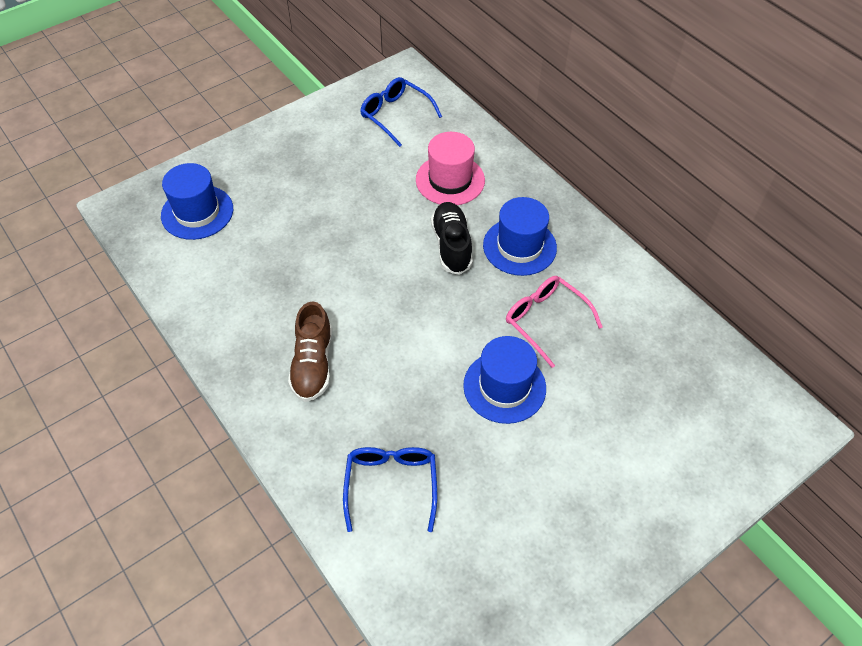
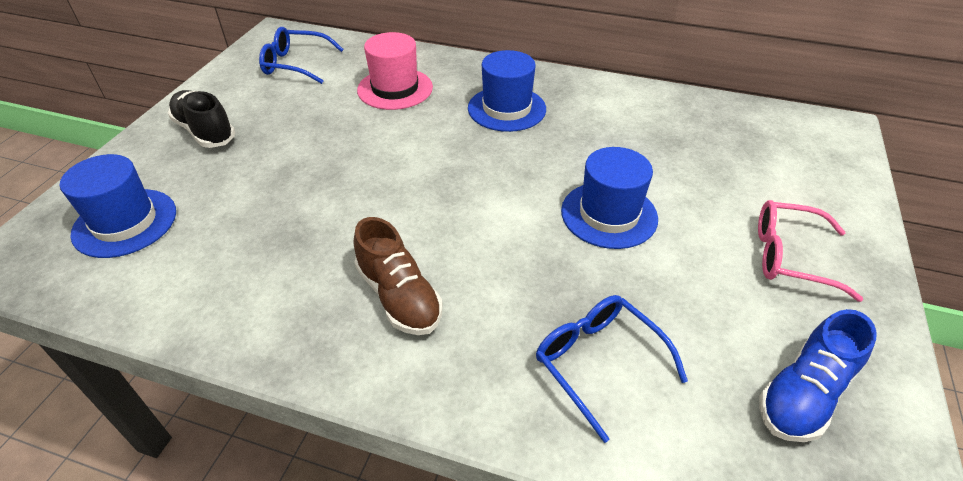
camera: 35 degrees left, 10 degrees down
black shoe [431,202,473,275] -> black shoe moved to [168,90,236,148]
pink glasses [506,276,602,368] -> pink glasses moved to [758,200,863,302]
none -> blue shoe [759,309,877,442]

